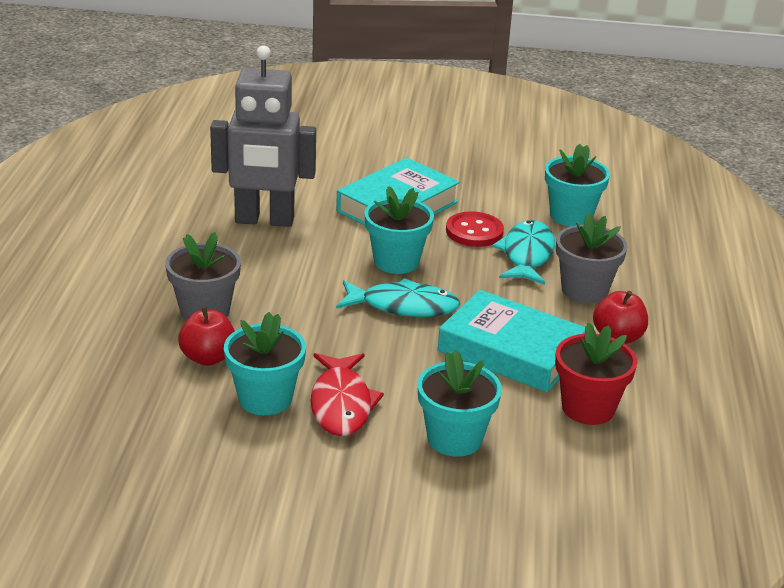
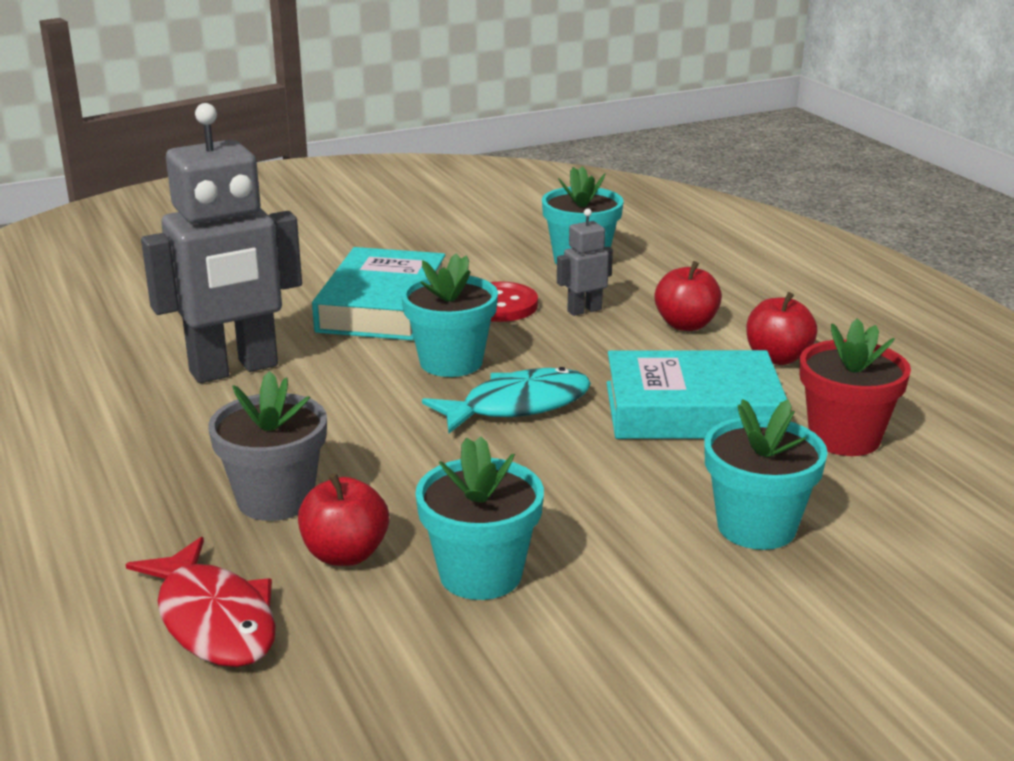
camera: 30 degrees left, 5 degrees down
red fish [310,353,384,436] -> red fish moved to [126,537,276,667]
turquoise fish [492,220,555,285] -> grey robot [557,208,613,316]
grey flower pot [556,212,628,303] -> red apple [654,261,722,331]

